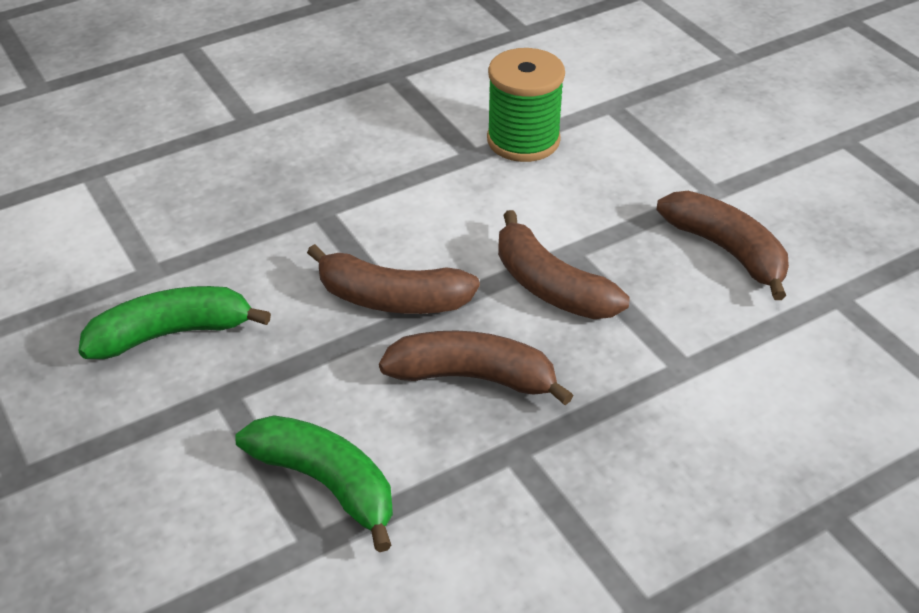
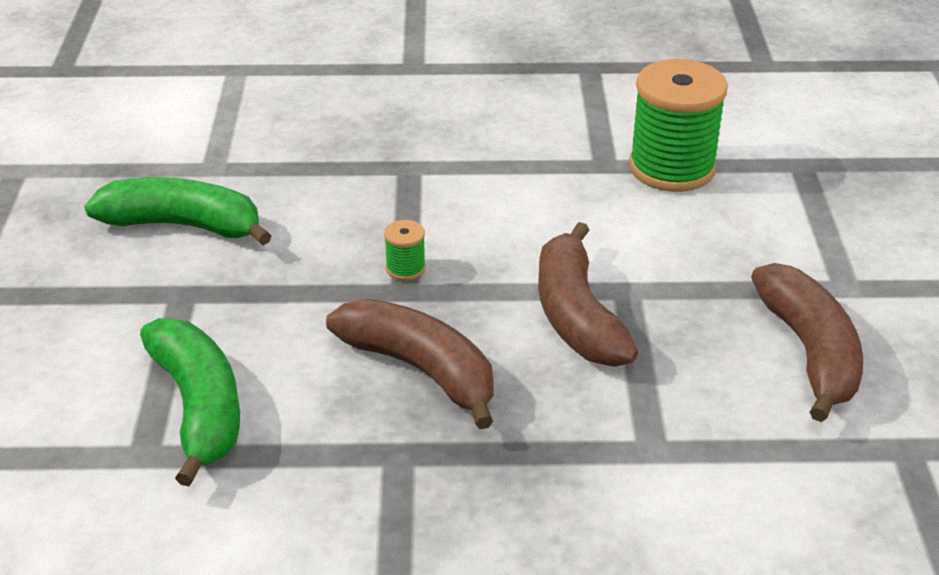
camera: 30 degrees right, 5 degrees down
brown banana [307,244,480,314] -> green spool [384,220,426,281]

